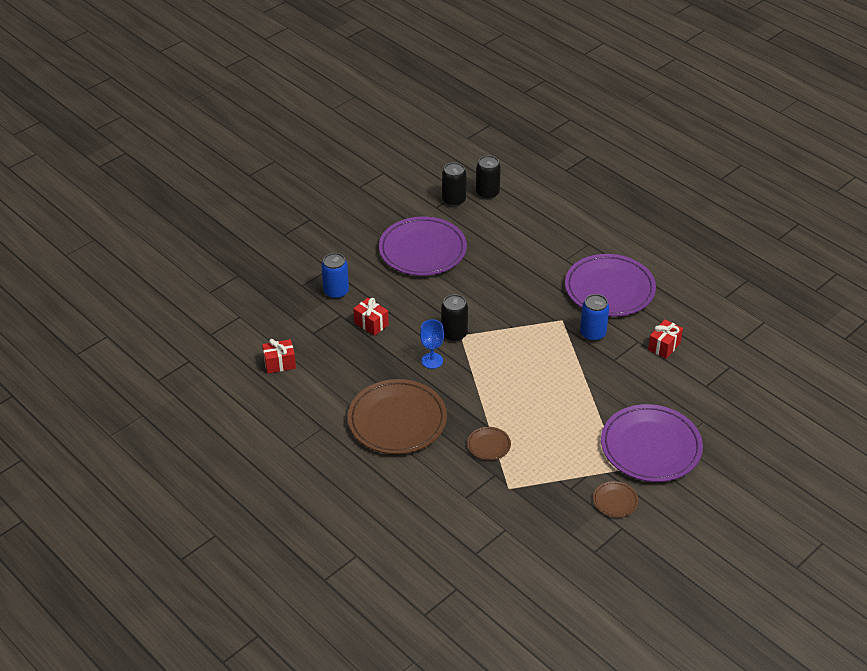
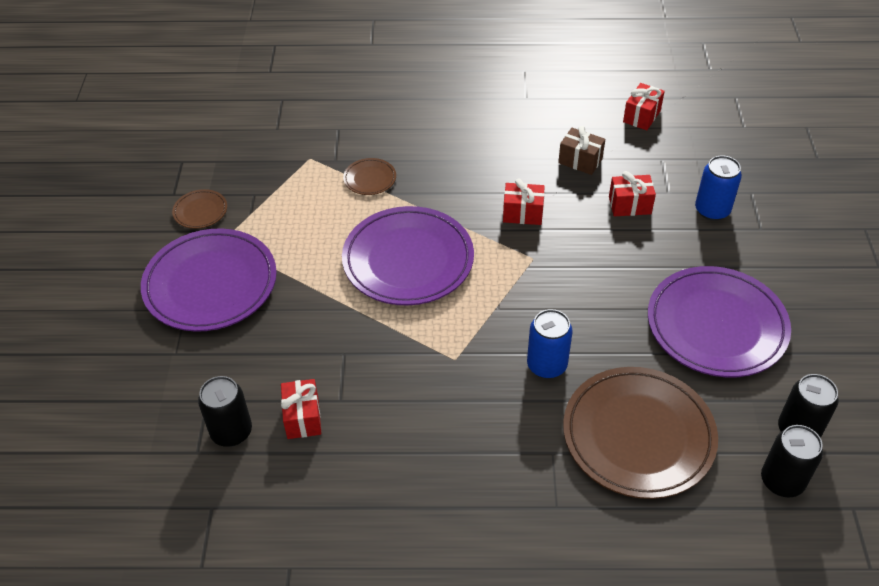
camera: 135 degrees right, 5 degrees up
brown plate [348,379,447,454] -> brown plate moved to [563,367,718,499]
blue goblet [420,319,444,369] -> red gift [503,178,545,225]
black can [441,294,468,342] -> black can moved to [198,376,252,447]
purple plate [565,254,656,317] -> purple plate moved to [342,206,474,305]
blue can [580,294,609,341] -> blue can moved to [527,309,572,379]
none -> brown gift [558,126,605,175]

